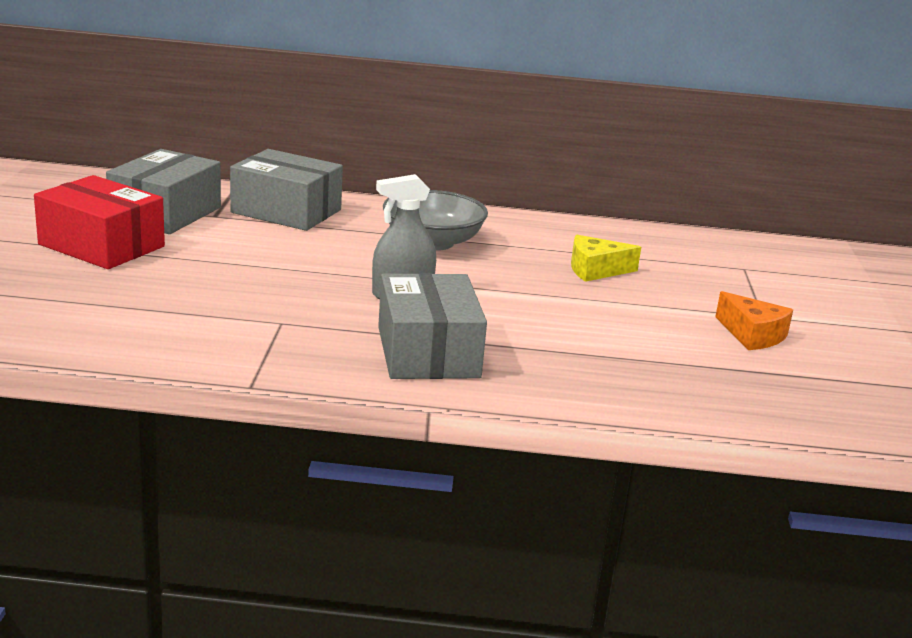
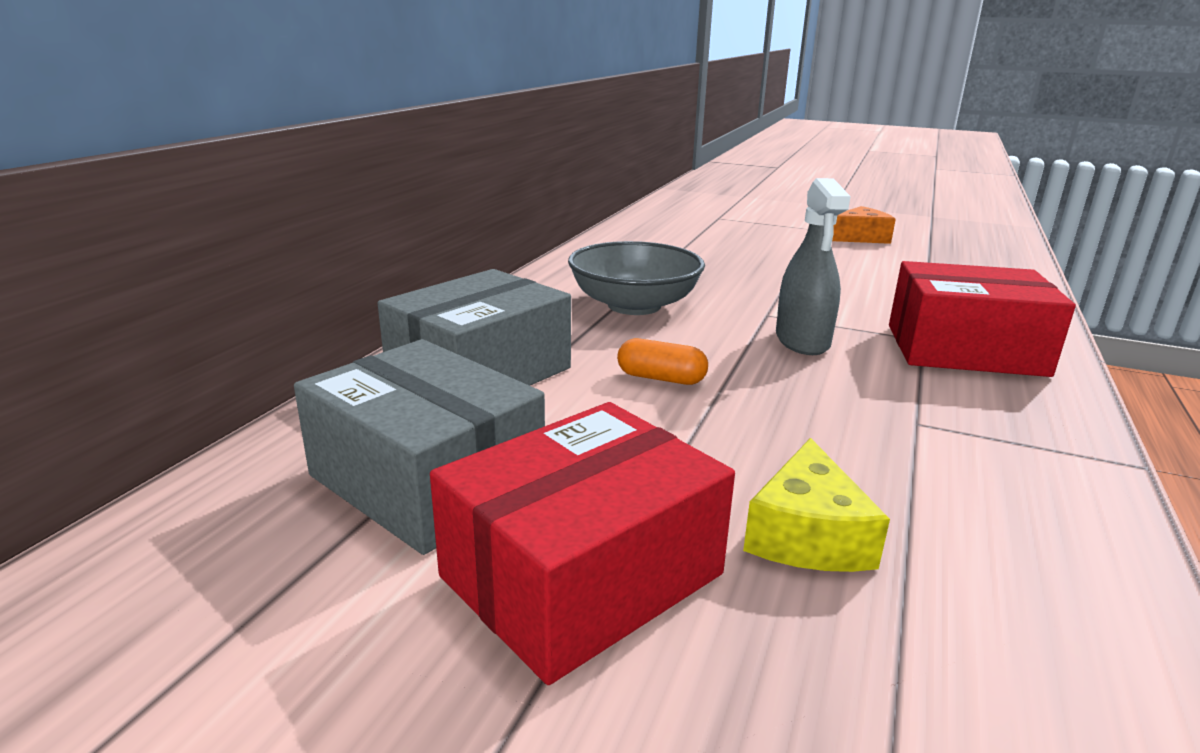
camera: 70 degrees left, 0 degrees up
grey box [378,273,487,379] -> red box [889,261,1076,377]
yellow cheese [571,235,641,282] -> yellow cheese moved to [743,438,890,572]
none -> orange capsule [617,338,708,385]

